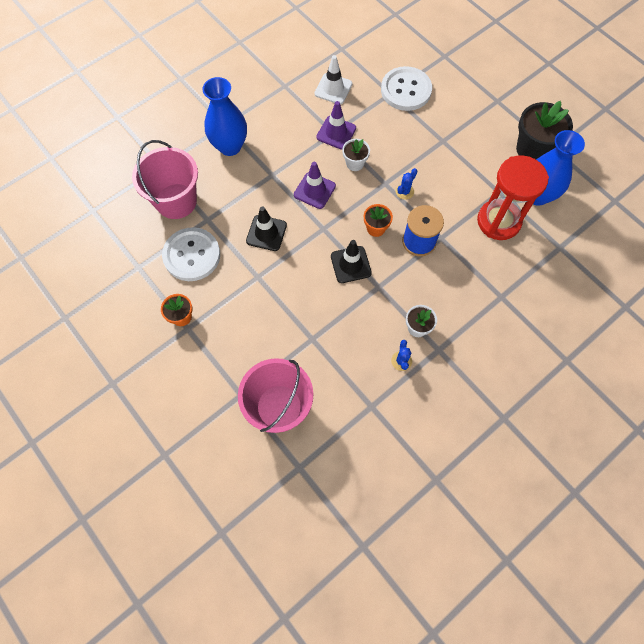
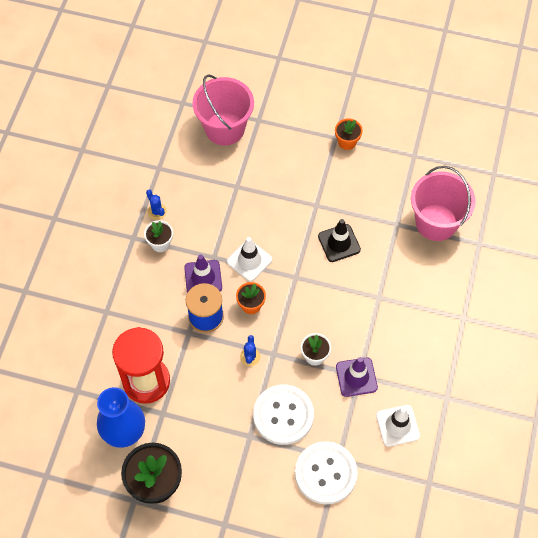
camera: 145 degrees right, 5 degrees down
white button [162,227,220,281] -> white button moved to [253,384,314,445]
blue vase [203,77,247,156] -> none
purple traffic cone [294,162,336,209] -> purple traffic cone moved to [184,255,222,293]
black traffic cone [331,240,372,283] -> white traffic cone [227,237,272,281]

